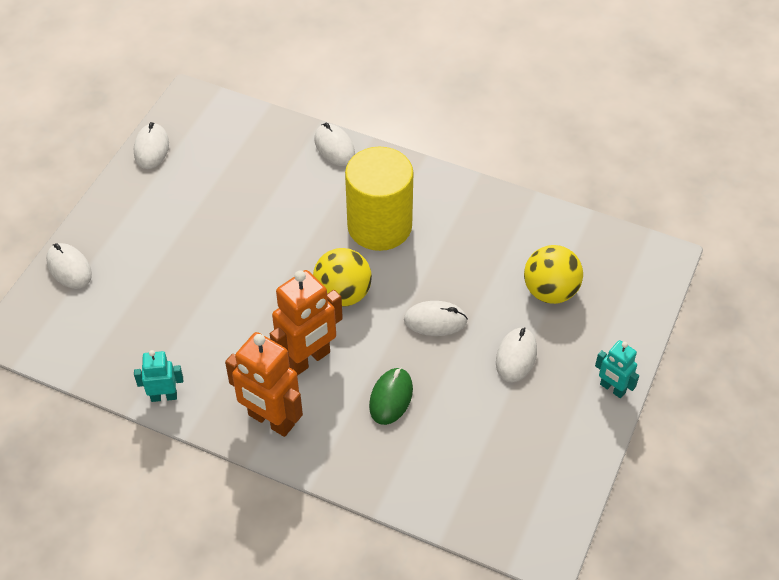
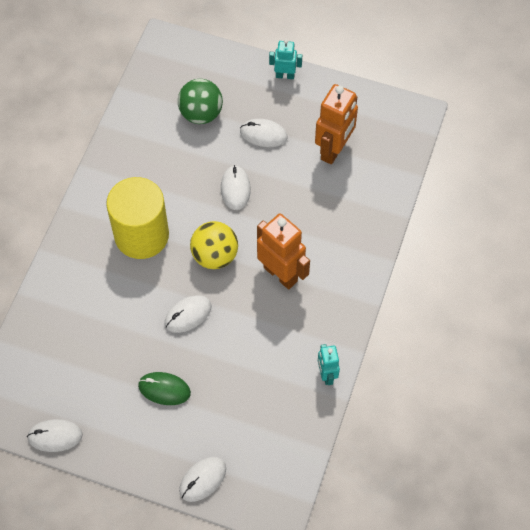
camera: 95 degrees left, 10 degrees up
orange robot [225,332,303,437] -> orange robot moved to [315,84,358,164]
white mouse [314,123,355,166] -> white mouse moved to [165,295,211,333]
green mouse [369,368,413,425] -> green mouse moved to [138,372,191,405]
yellow ball [524,245,583,304] -> green ball [178,79,223,124]
turquoise robot [595,340,639,398] -> turquoise robot turned 120 degrees counterclockwise [269,39,302,79]

